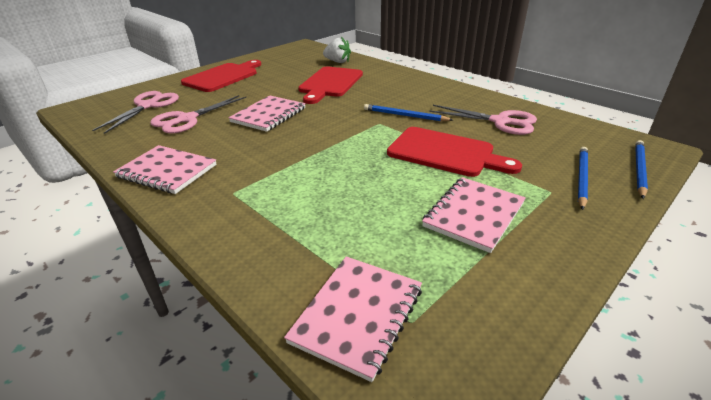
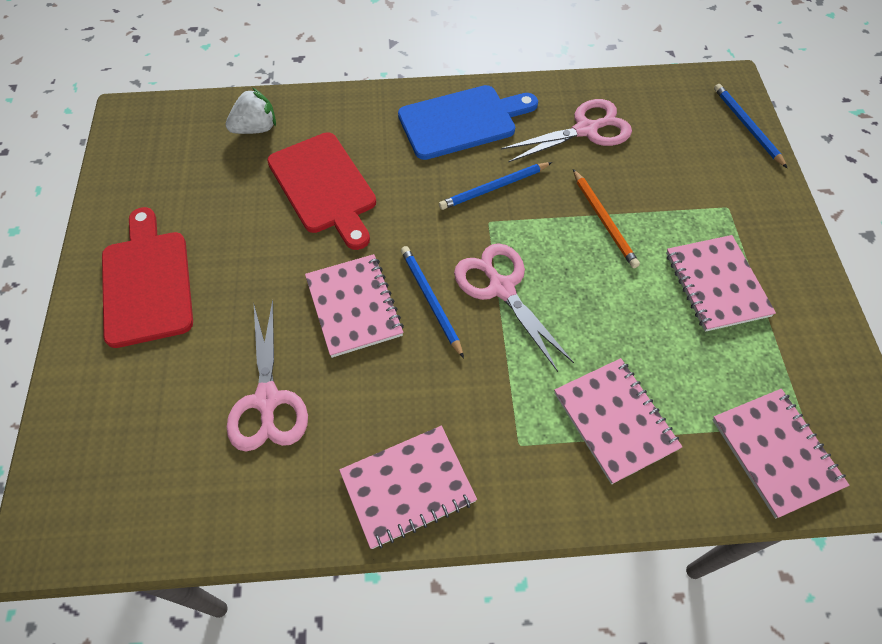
camera: 50 degrees left, 25 degrees up
pink scissors [92,91,179,134] -> pink scissors moved to [454,243,574,372]
red cutting board [387,127,522,177] -> orange pencil [573,169,640,268]
blue pencil [578,147,588,210] -> blue pencil moved to [401,246,464,358]
none -> blue cutting board [398,85,538,160]
none -> pink notebook [554,358,682,484]

